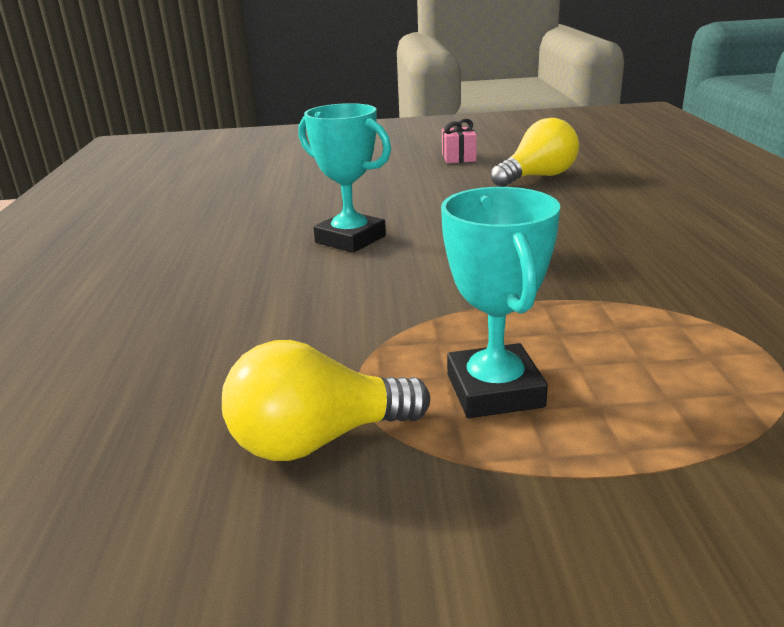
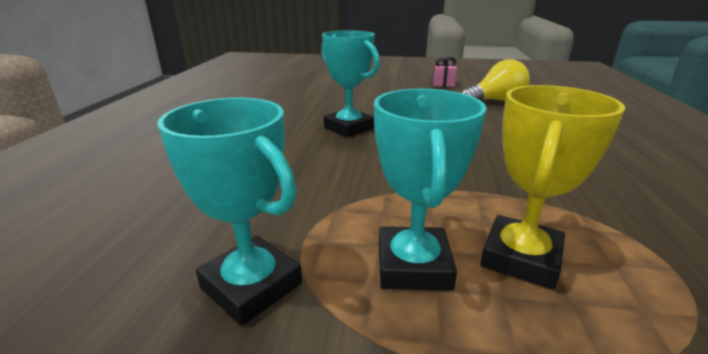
camera: 10 degrees right, 0 degrees up
yellow light bulb [222,340,430,461] -> turquoise trophy [157,98,302,326]
none -> yellow trophy [480,85,625,290]

